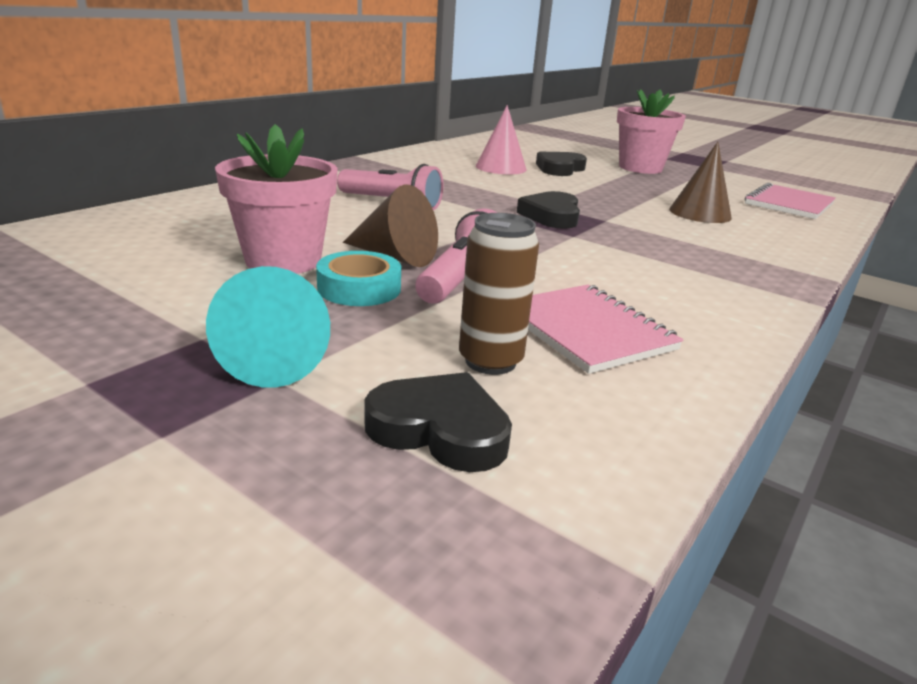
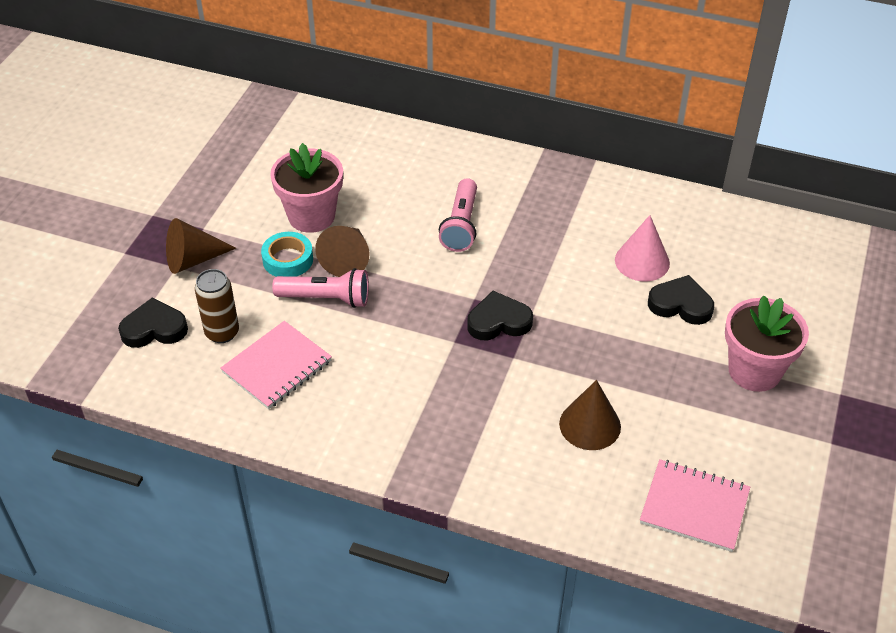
camera: 75 degrees right, 20 degrees up
turquoise cone [206,266,330,388] -> brown cone [166,218,236,274]
black heart [364,372,512,472] -> black heart turned 105 degrees counterclockwise [118,297,188,348]

